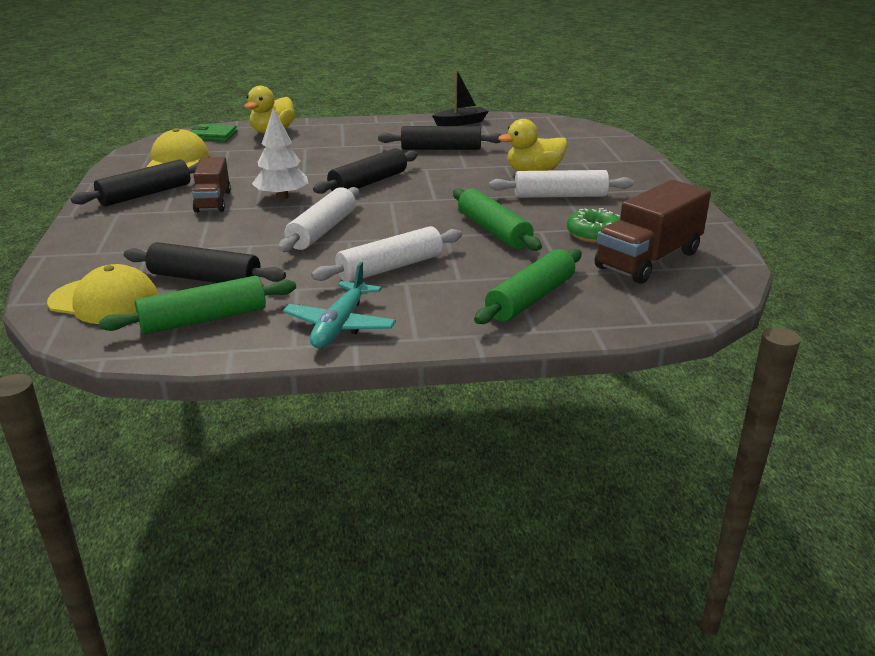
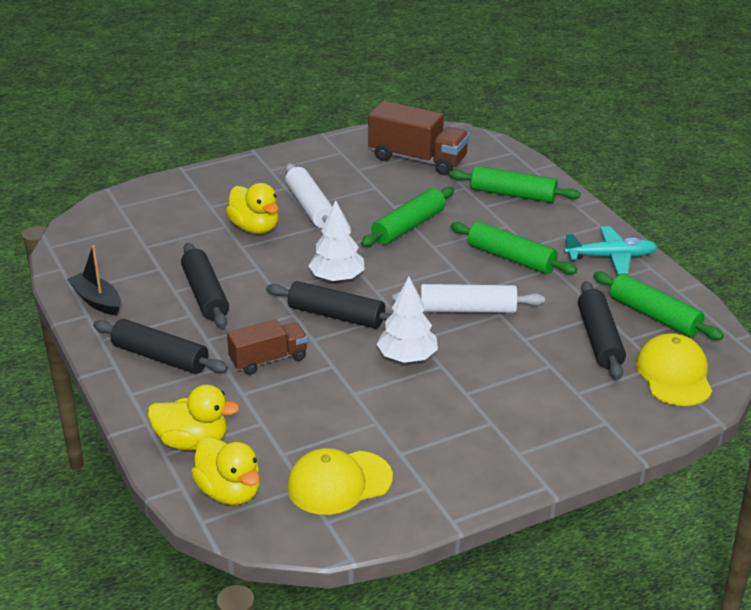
camera: 110 degrees left, 5 degrees up
black rolling pin [71,159,199,206] -> black rolling pin moved to [93,319,228,374]
green wallet [191,124,237,141] -> yellow duck [191,437,260,505]
brown truck [192,157,231,213] -> brown truck moved to [227,319,308,375]
white rolling pin [311,226,462,282] -> green rolling pin [450,222,577,274]
green donut [567,208,620,243] -> none
none -> white tree [308,201,365,282]

